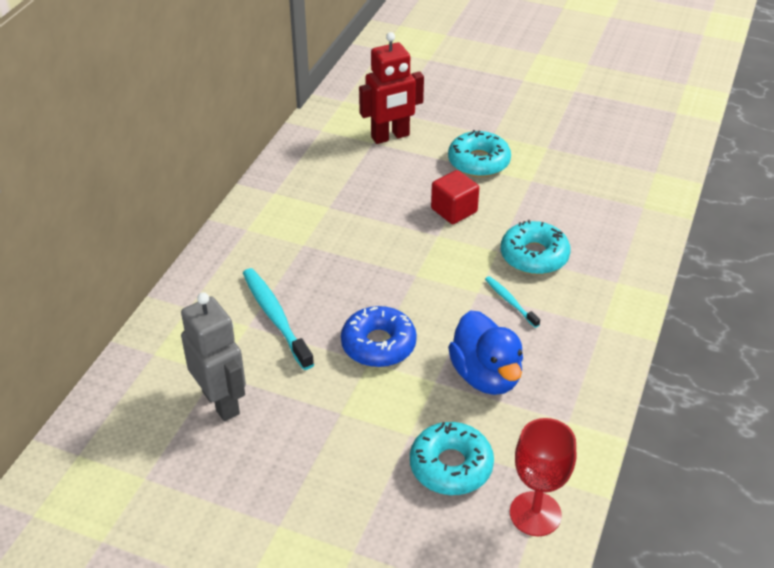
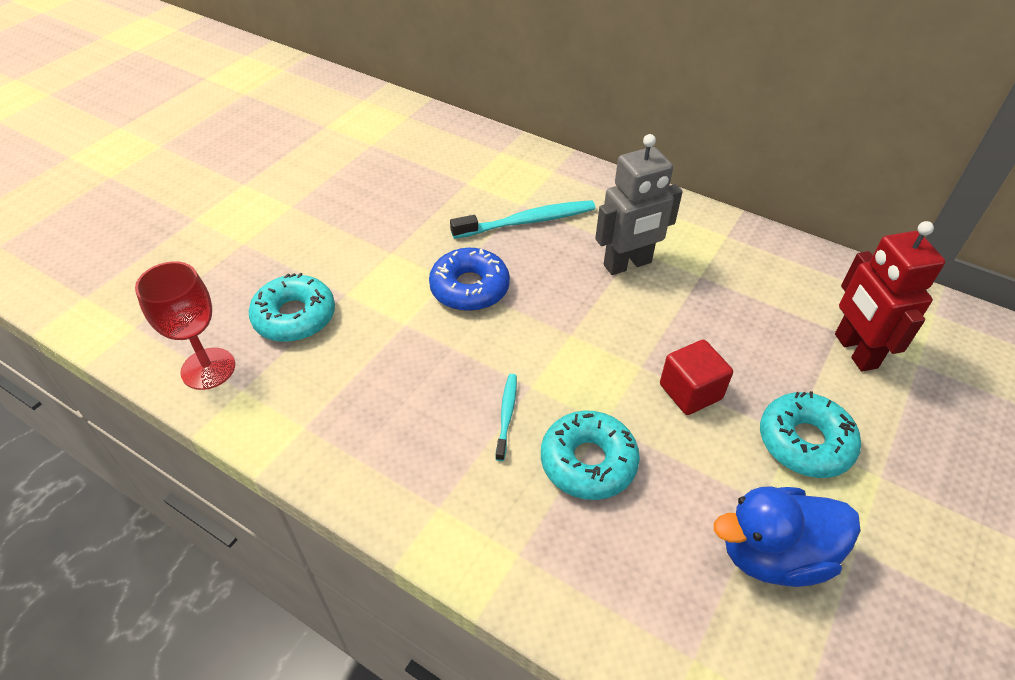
camera: 100 degrees right, 5 degrees up
grey robot [181,292,246,421] -> grey robot moved to [595,134,683,275]
blue duck [448,310,523,395] -> blue duck moved to [714,487,860,587]
turquoise toothbrush [485,276,540,328] -> turquoise toothbrush turned 60 degrees counterclockwise [495,374,517,461]

